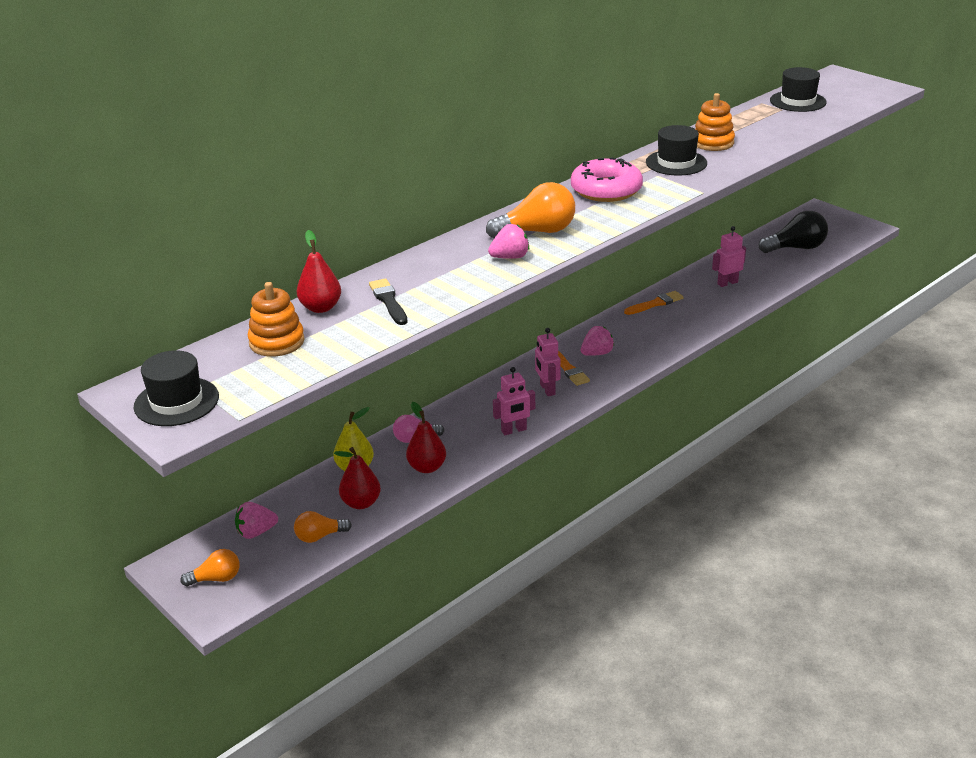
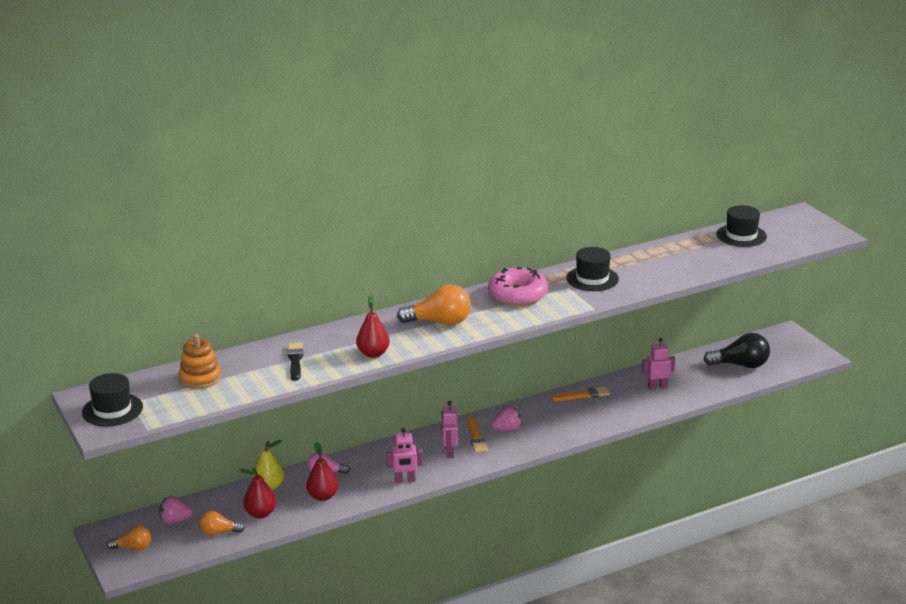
camera: 15 degrees right, 5 degrees down
red pear [297,230,341,313] -> red pear moved to [356,295,390,358]
pink strawberry [488,224,529,259] -> none
orange stacking toy [695,93,735,151] -> none

